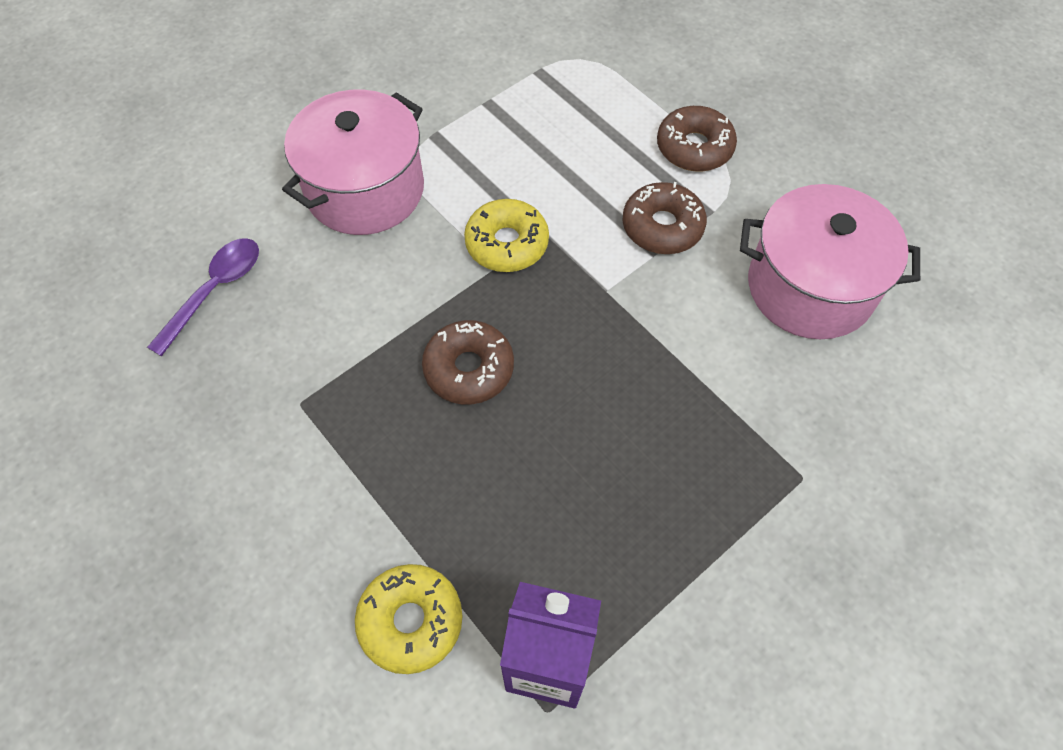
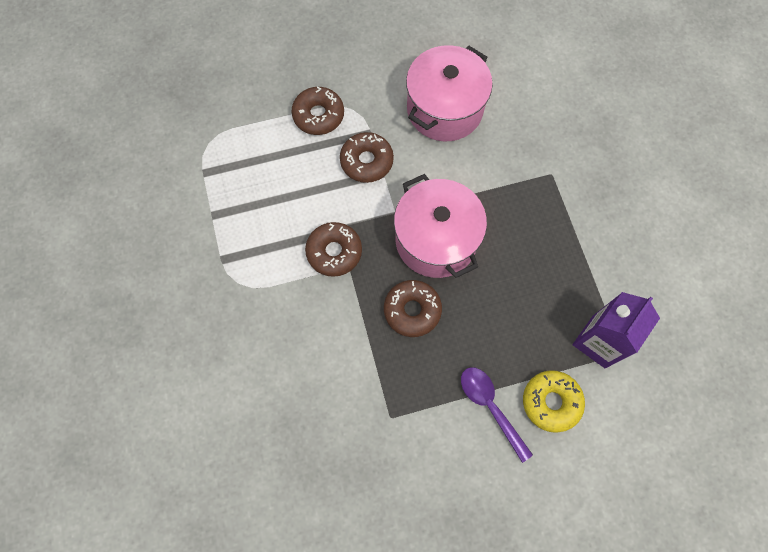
camera: 65 degrees left, 10 degrees up
purple spoon [147,238,259,356] -> purple spoon moved to [461,367,533,463]
pink pot [282,89,424,235] -> pink pot moved to [394,174,487,278]
yellow donut [464,199,549,272] -> brown donut [305,222,362,277]

